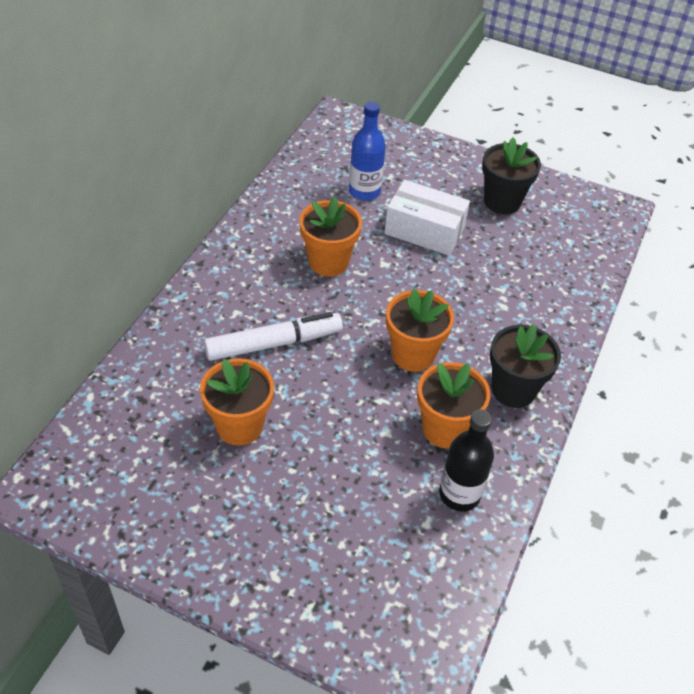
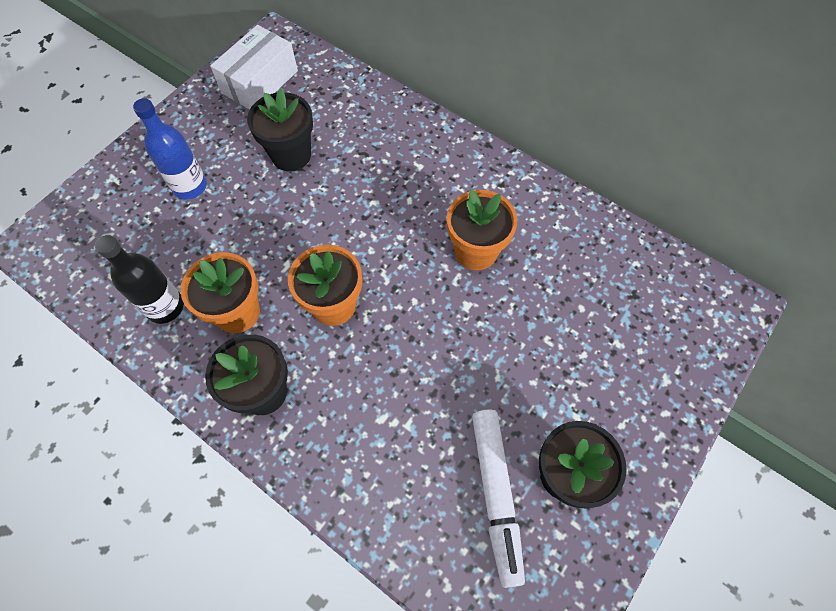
camera: 105 degrees right, 15 degrees up
orange flower pot [200,358,274,445] -> black flower pot [247,88,313,171]
white marker [204,312,343,361] -> white marker moved to [472,409,525,588]
blue bottle [349,102,386,201] -> blue bottle moved to [133,98,207,199]
white box [384,180,470,256] -> white box moved to [210,25,298,110]

